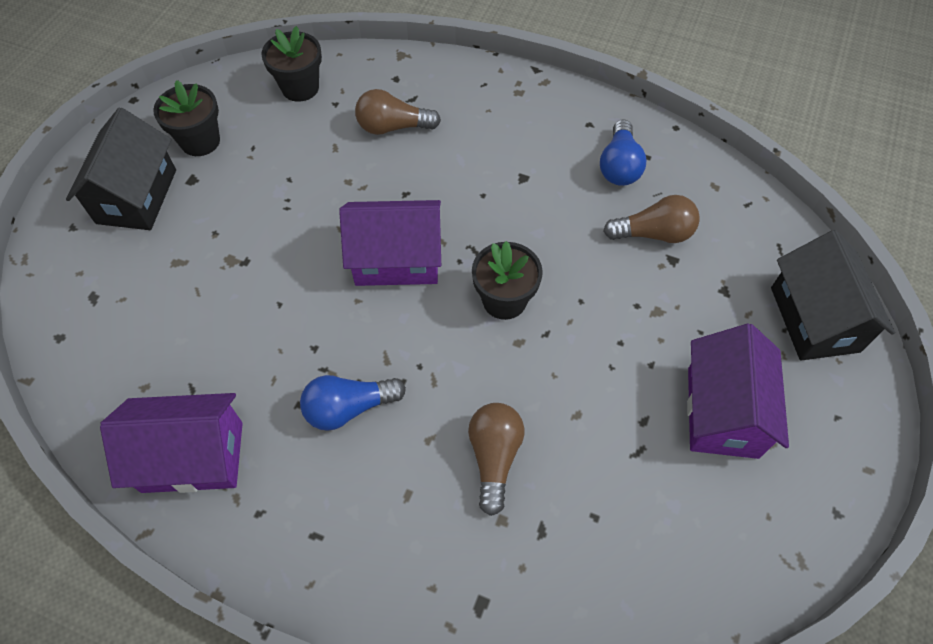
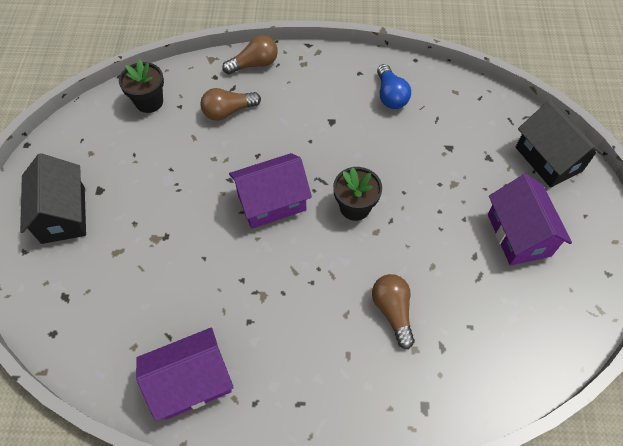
camera: 20 degrees left, 0 degrees up
black flower pot [153,80,220,156] -> none
blue light bulb [300,375,406,431] -> none
brown light bulb [603,195,700,243] -> brown light bulb moved to [222,35,278,74]

